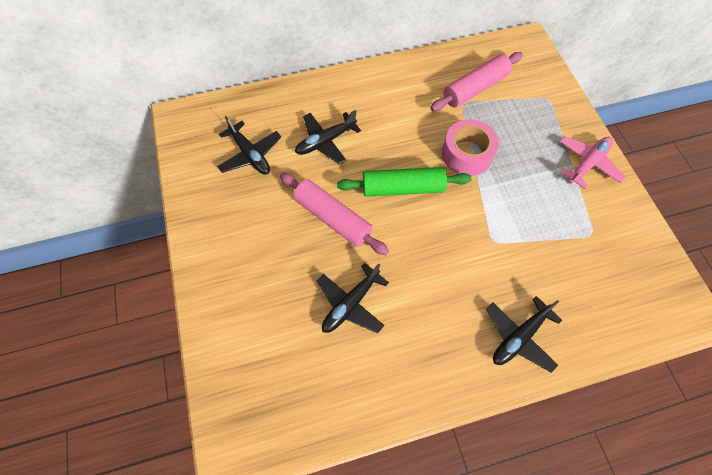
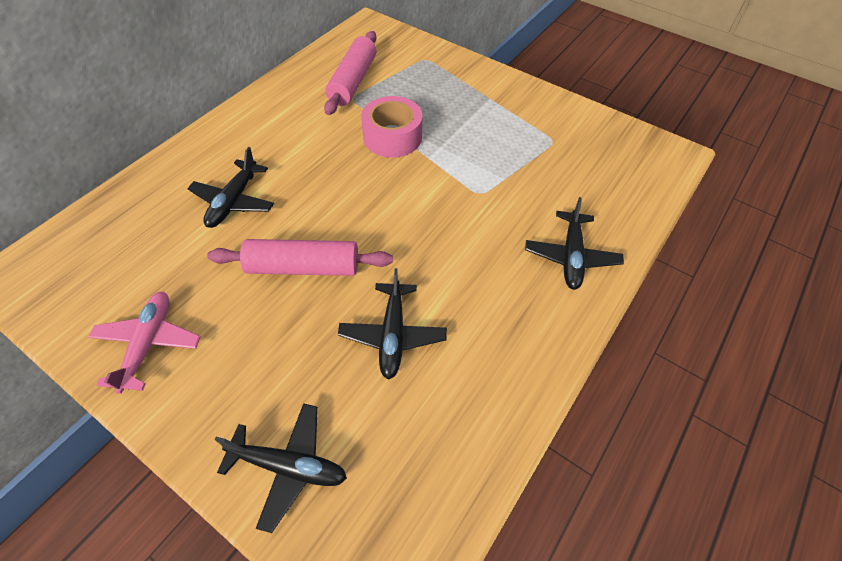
camera: 40 degrees left, 10 degrees down
black plane [217,116,281,175] -> black plane moved to [215,403,347,533]
green rolling pin [337,167,472,197] -> none
pink plane [559,136,625,189] -> pink plane moved to [88,292,201,394]

